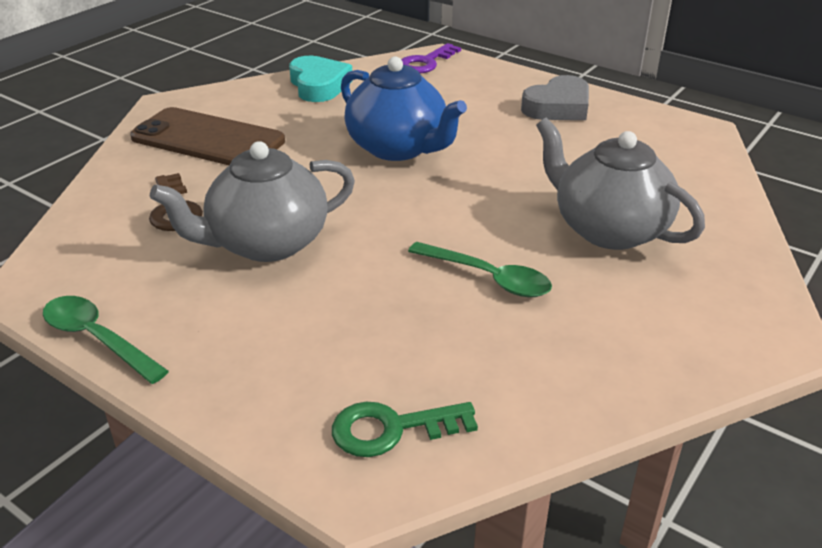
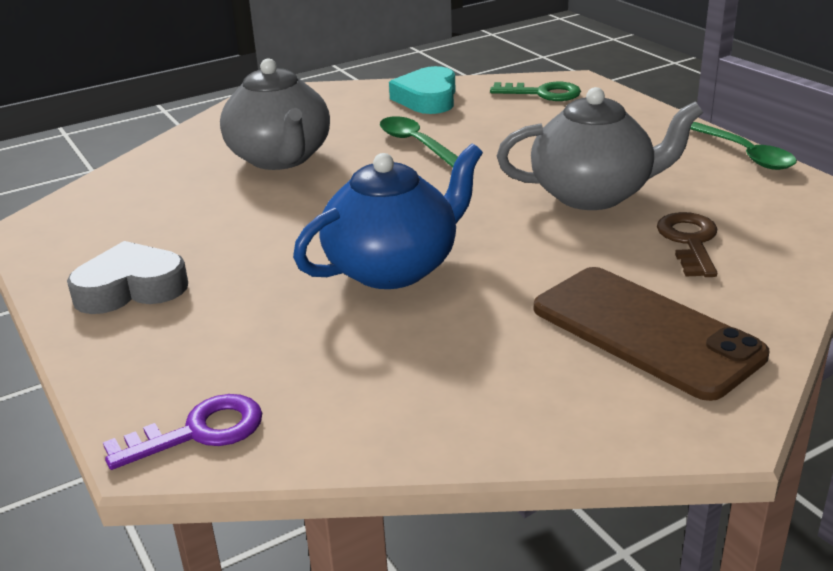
camera: 155 degrees left, 5 degrees down
turquoise heart [289,56,353,102] -> turquoise heart moved to [389,66,455,114]
blue teapot [341,56,467,161] -> blue teapot turned 75 degrees clockwise [293,144,483,289]

